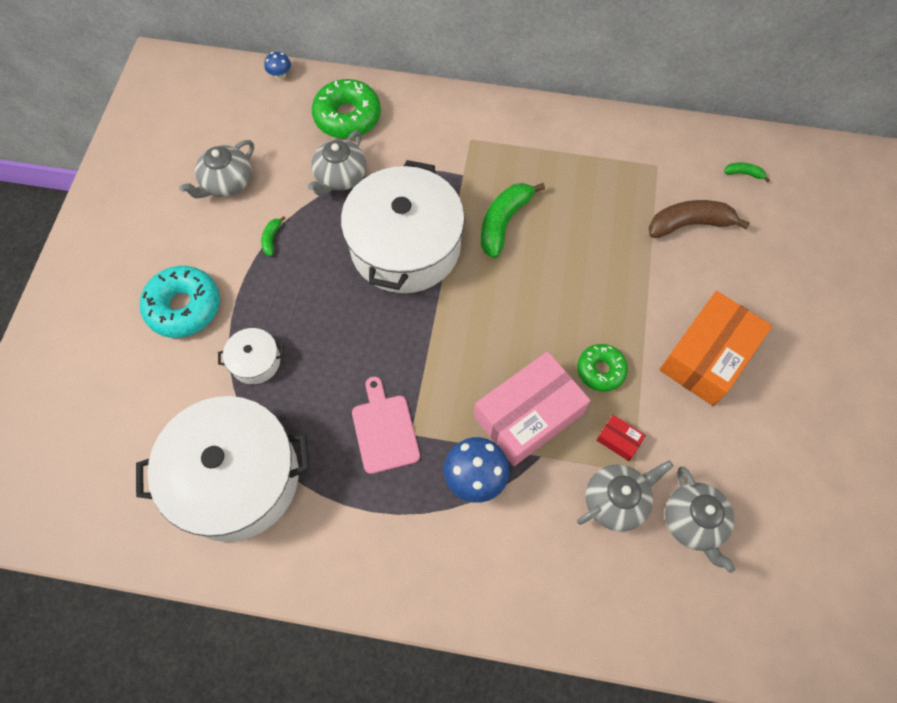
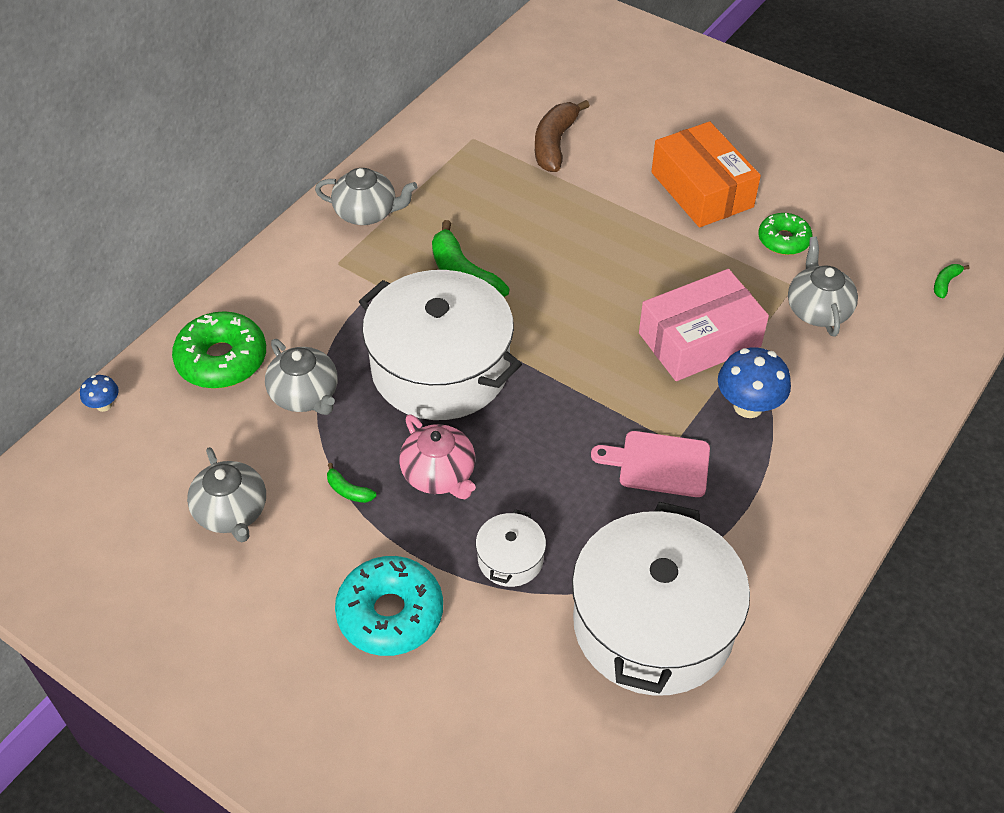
camera: 65 degrees left, 15 degrees down
pink box [474,351,591,466] -> pink box turned 75 degrees clockwise [639,269,769,381]
green donut [577,344,628,392] -> green donut moved to [758,213,812,255]
red box [596,415,646,461] -> none
grey teapot [665,467,735,573] -> grey teapot moved to [315,168,418,225]
green banana [724,162,770,182] -> green banana moved to [934,264,970,298]
none -> pink teapot [399,414,476,499]

